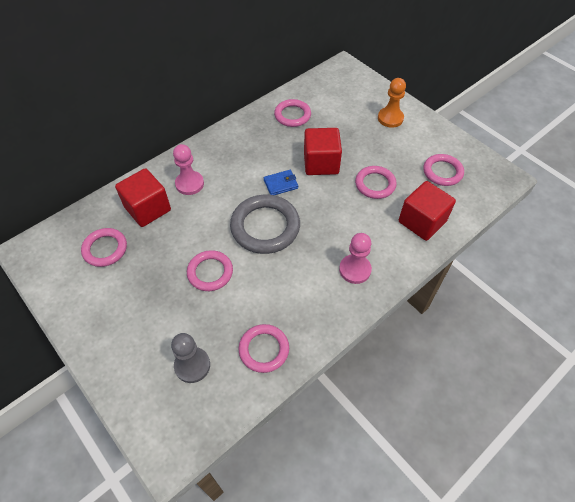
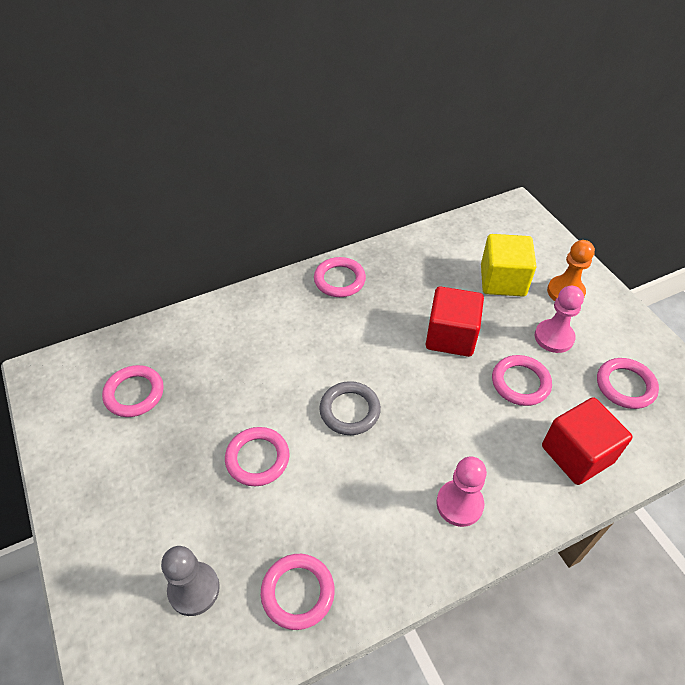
camera: 15 degrees right, 5 degrees down
red cube [115,168,171,227] -> none
pink pawn [173,144,204,195] -> pink pawn moved to [535,286,584,353]
grey ring [230,195,300,254] -> grey ring [319,381,381,435], size x0.62
blue wallet [264,170,298,195] -> none
pink ring [274,99,311,127] -> pink ring moved to [314,257,366,297]
none -> yellow cube [481,234,536,296]

